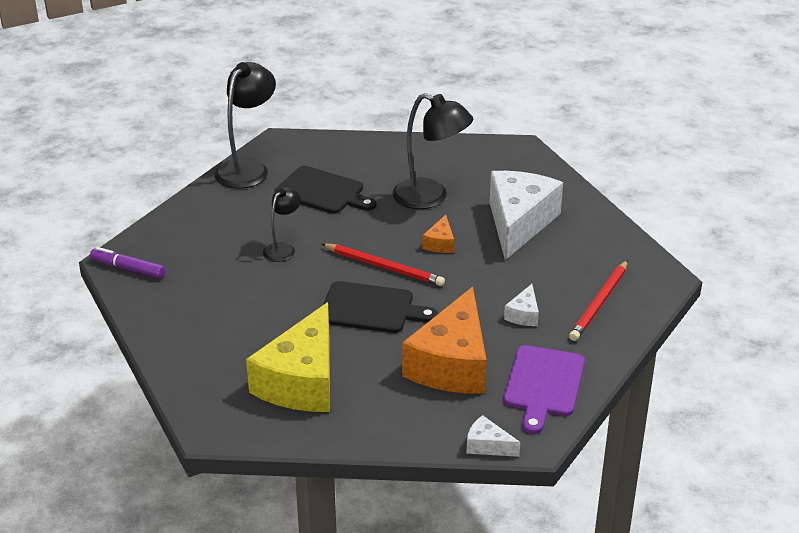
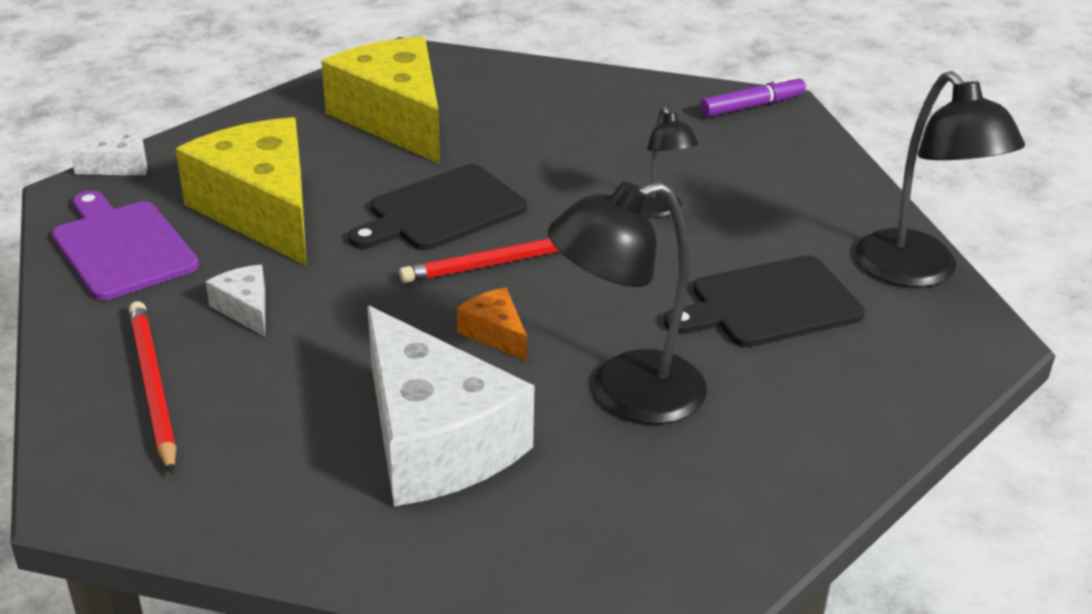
camera: 130 degrees right, 0 degrees up
orange cheese [402,287,486,394] -> yellow cheese [176,117,307,266]

